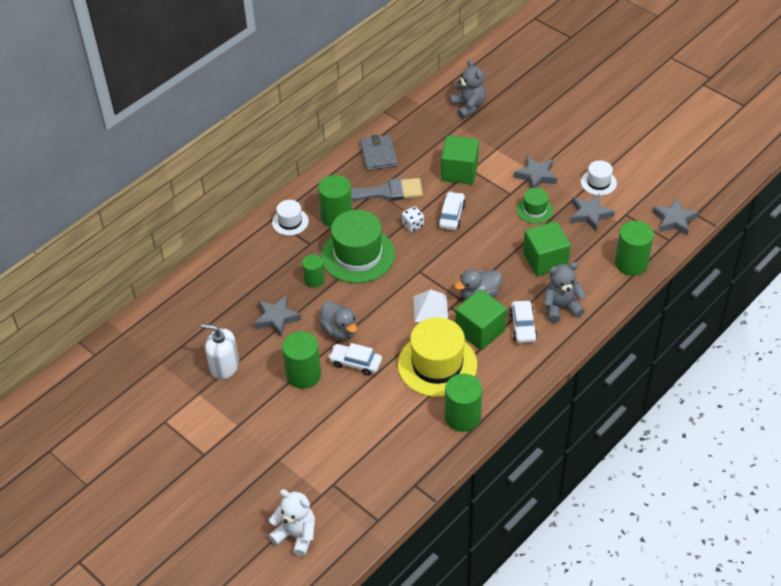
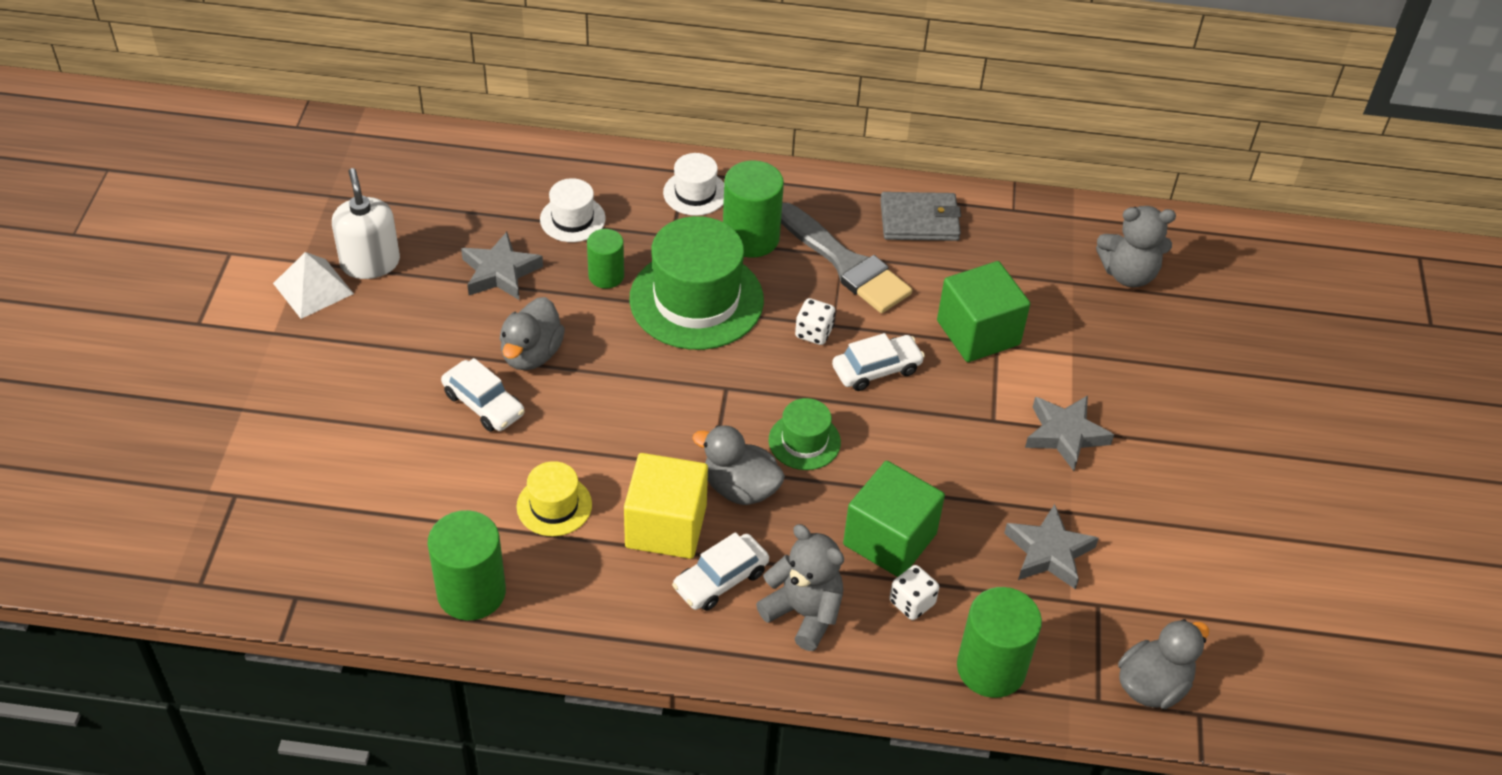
camera: 50 degrees right, 0 degrees up
white teddy bear [269,489,315,557] -> none
green cylinder [282,331,321,389] -> none
white car [329,343,382,376] -> white car turned 150 degrees clockwise [441,358,525,432]
grey wallet [360,134,398,171] -> grey wallet turned 45 degrees clockwise [880,192,961,241]
yellow hat [398,317,477,397] -> yellow hat [517,461,592,536], size x0.50
white pyramid [413,289,448,322] -> white pyramid moved to [273,252,354,319]
grey teddy bear [450,60,486,119] -> grey teddy bear turned 60 degrees clockwise [1096,206,1176,288]
green cube [455,289,507,350] -> yellow cube [624,453,708,559]
green hat [517,188,553,223] -> green hat moved to [769,398,841,470]
white hat [581,160,617,196] -> white hat moved to [540,178,606,242]
grey star [652,198,699,236] -> grey duck [1118,619,1209,709]
none -> white dice [889,565,939,620]

